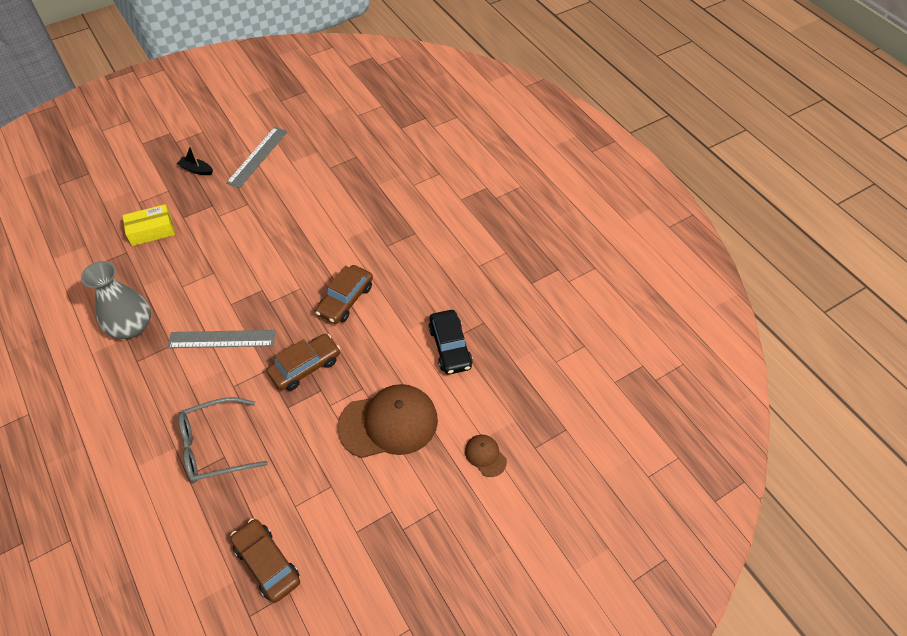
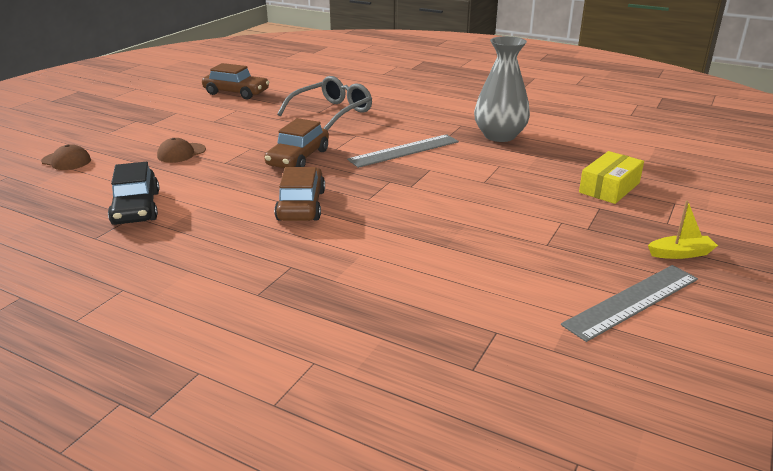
camera: 150 degrees right, 25 degrees down
black boat [177,145,213,175] -> yellow boat [648,200,718,259]
grey ruler [226,127,288,188] -> grey ruler turned 60 degrees clockwise [561,265,698,342]
brown cap [337,384,438,458] -> brown cap [157,138,206,163], size x0.46
black car [428,310,473,375] -> black car turned 150 degrees counterclockwise [108,162,159,225]

